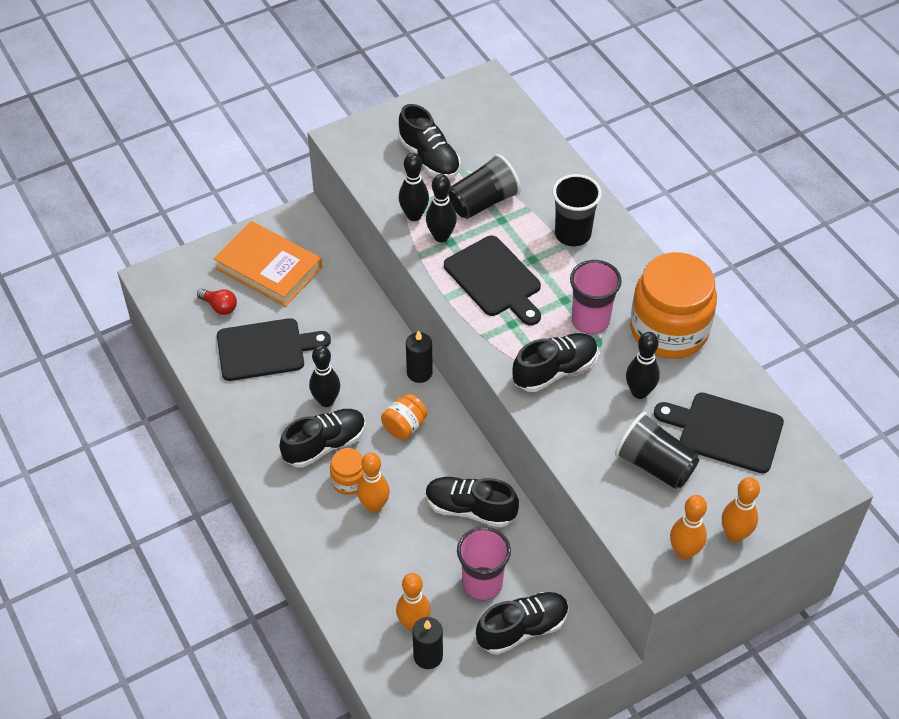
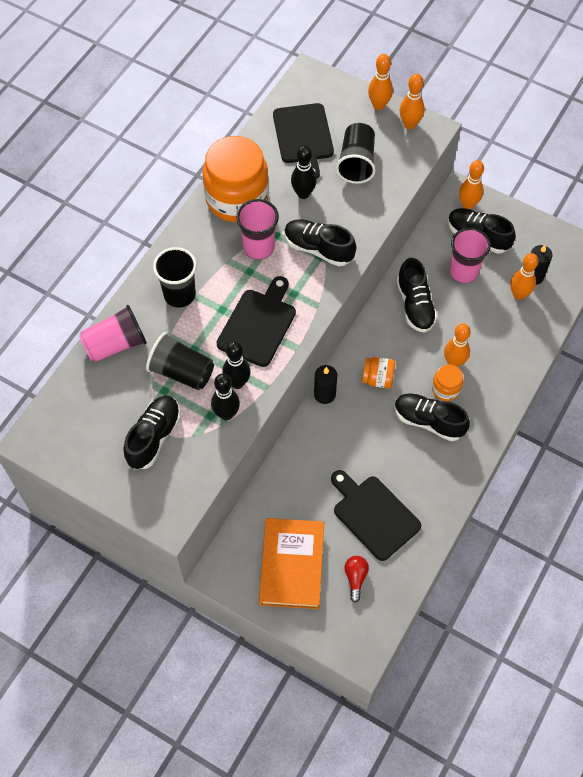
camera: 120 degrees left, 10 degrees up
black bowling pin [309,345,340,407] -> none
none -> pink cup [79,305,147,362]
none -> orange bowling pin [459,160,484,209]

